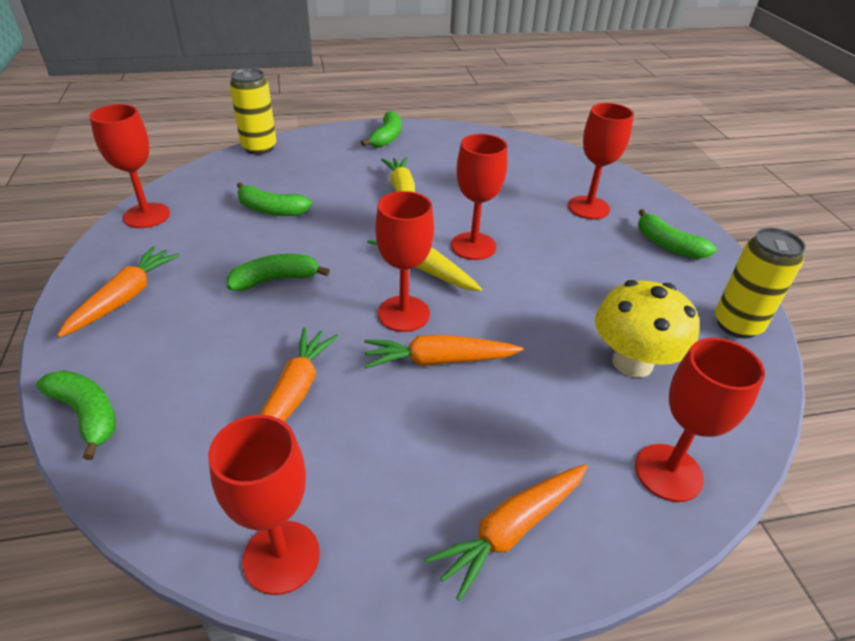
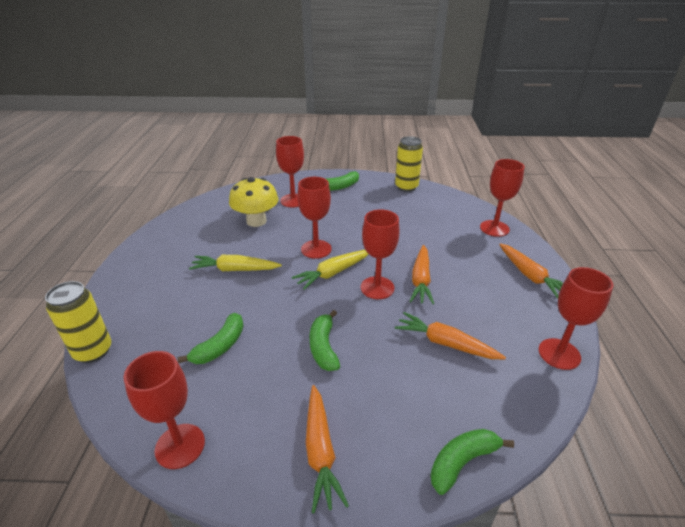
camera: 75 degrees left, 5 degrees down
orange carrot [57,246,180,338] -> orange carrot turned 135 degrees counterclockwise [306,385,349,513]
green banana [361,111,401,148] -> none
yellow mushroom [595,280,699,378] -> yellow mushroom moved to [229,177,278,227]

